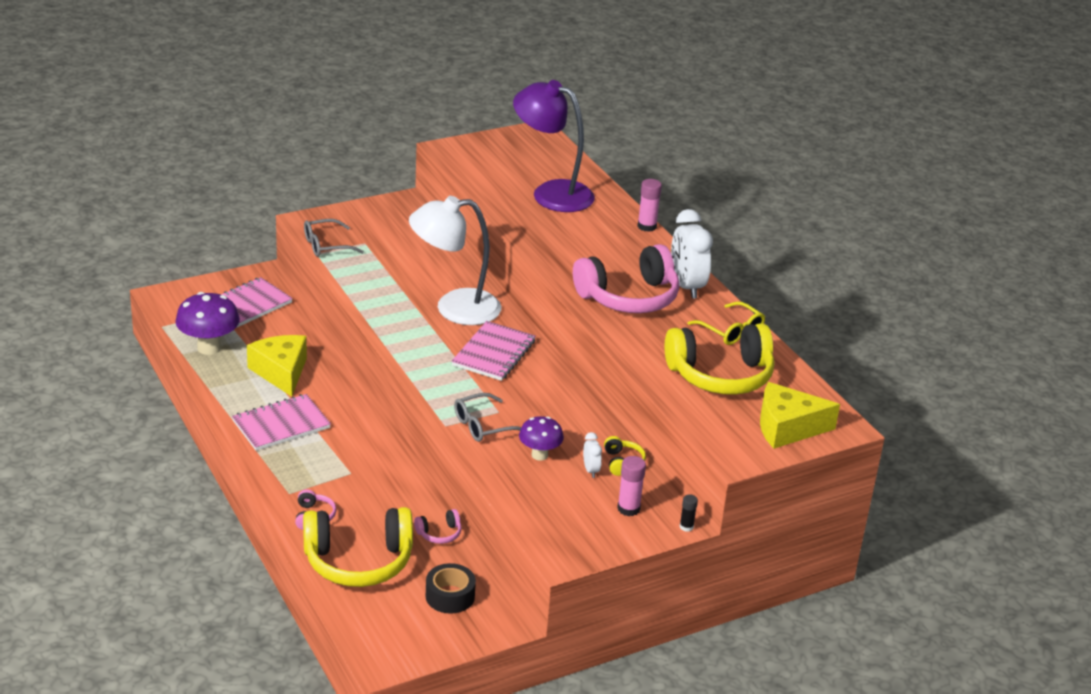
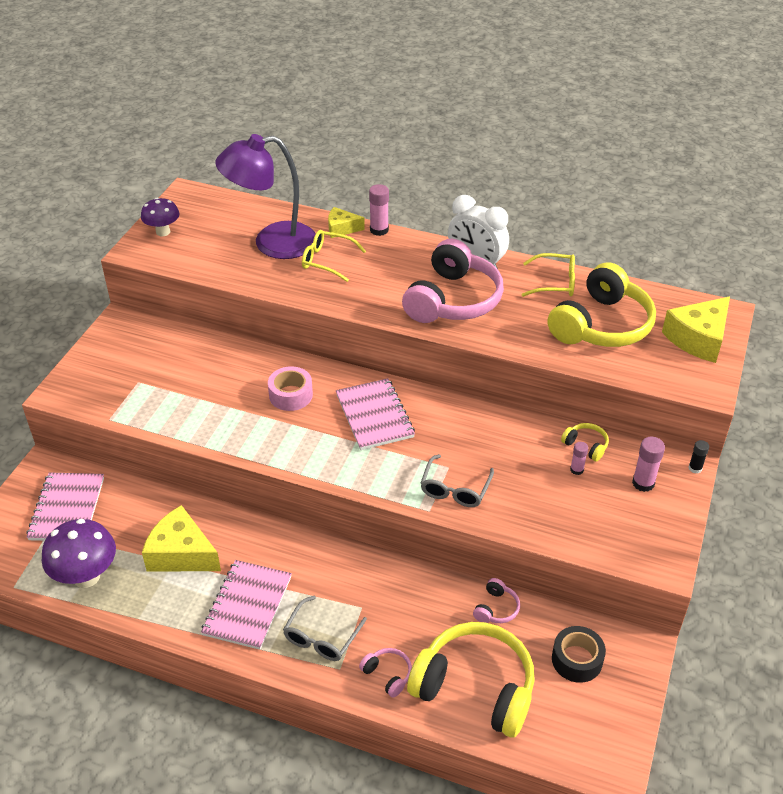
camera: 40 degrees left, 10 degrees up
yellow headphones [303,507,413,587] -> yellow headphones turned 105 degrees counterclockwise [407,622,535,738]
grey glasses [304,219,364,257] -> grey glasses moved to [283,596,367,661]
white lamp [409,196,501,325] -> pink tape [268,366,313,411]
purple mushroom [519,416,564,461] -> purple mushroom moved to [141,198,180,236]
white clock [583,432,602,478] -> pink glue stick [570,442,588,475]
none -> yellow glasses [302,230,366,282]
none -> yellow cheese [328,207,365,238]

